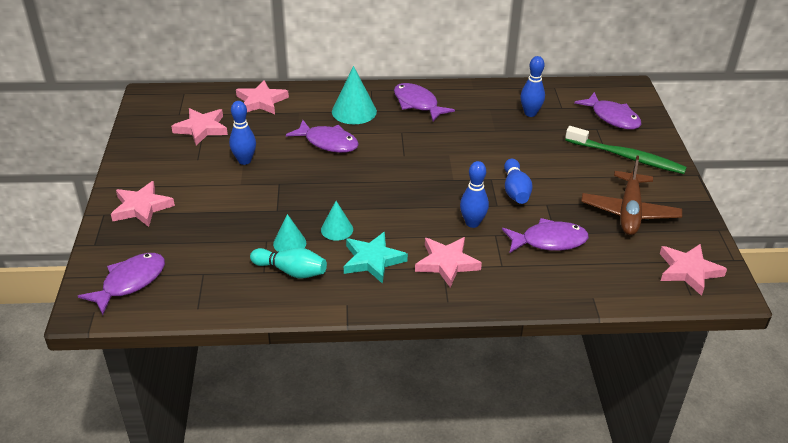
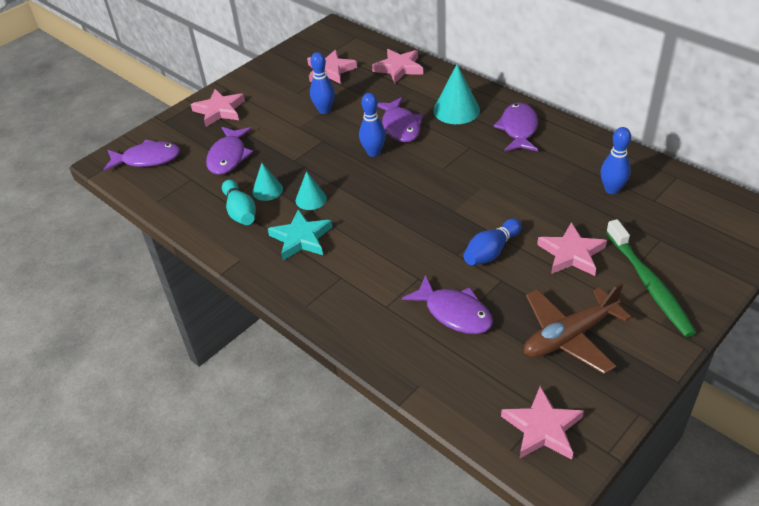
camera: 50 degrees right, 5 degrees up
pink star [415,237,482,287] -> pink star moved to [537,222,607,276]
blue bowling pin [460,161,489,228] -> blue bowling pin moved to [359,93,386,157]
purple fish [574,92,641,130] -> purple fish moved to [206,127,253,175]

